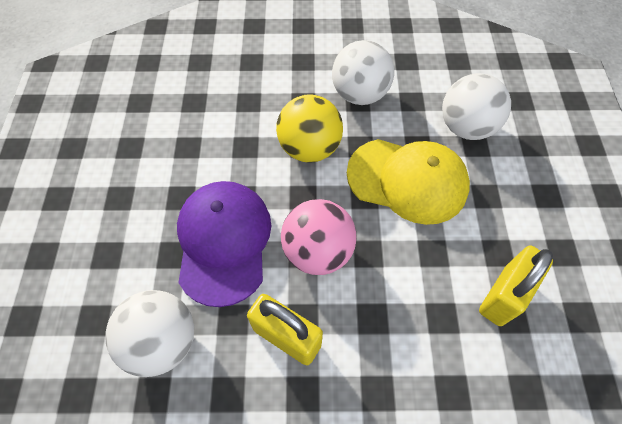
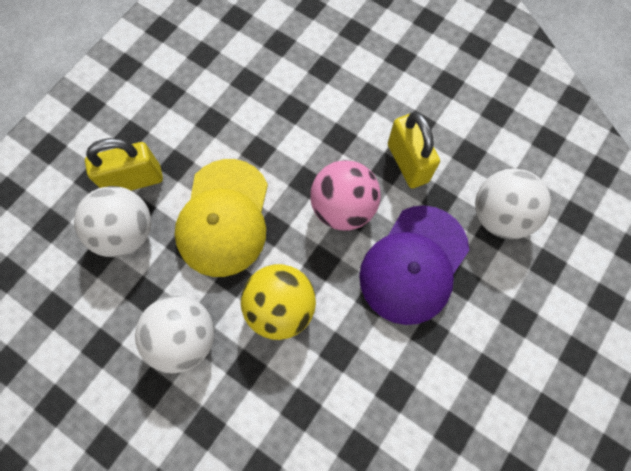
camera: 145 degrees left, 10 degrees up
yellow cap [347,139,470,225] -> yellow cap turned 135 degrees counterclockwise [175,159,268,277]
yellow padlock [479,245,553,326] -> yellow padlock moved to [85,138,163,191]

